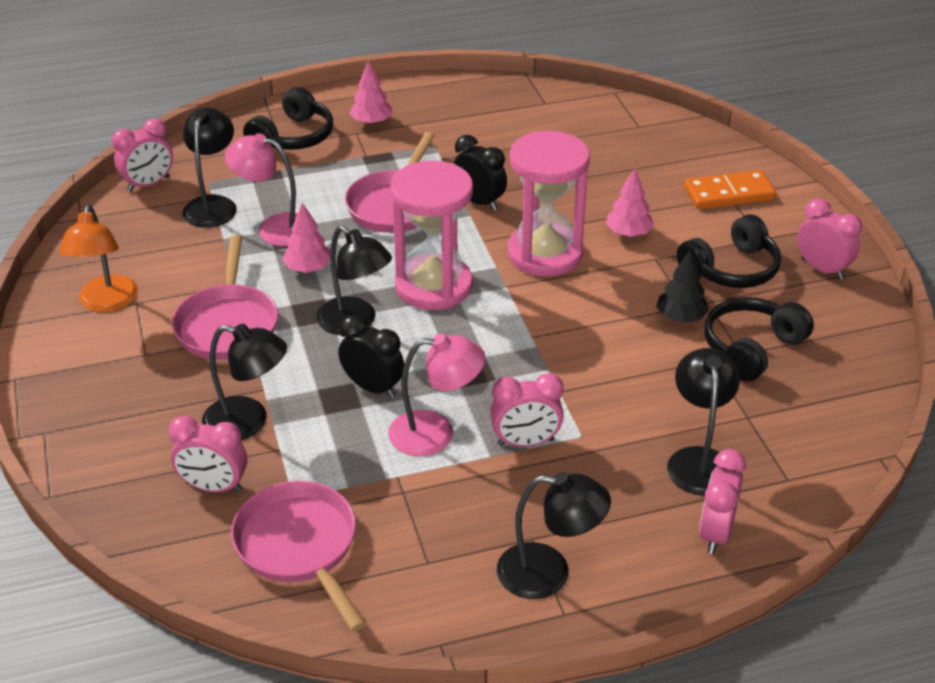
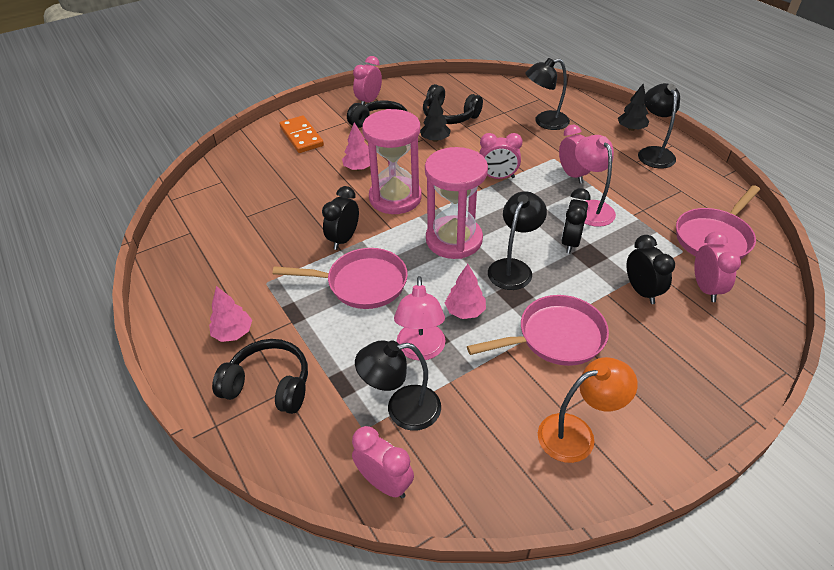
camera: 105 degrees left, 5 degrees up
black lamp [202,324,287,440] -> black clock [626,235,675,304]
pink clock [699,449,746,554] -> pink clock moved to [479,133,523,179]
none -> black tree [618,84,649,131]

